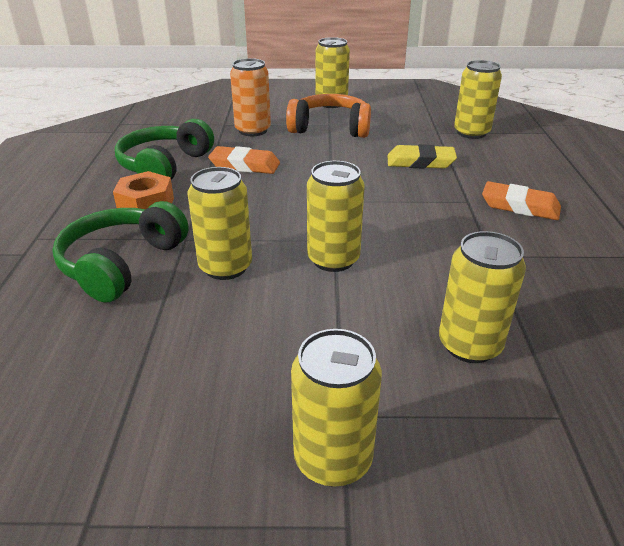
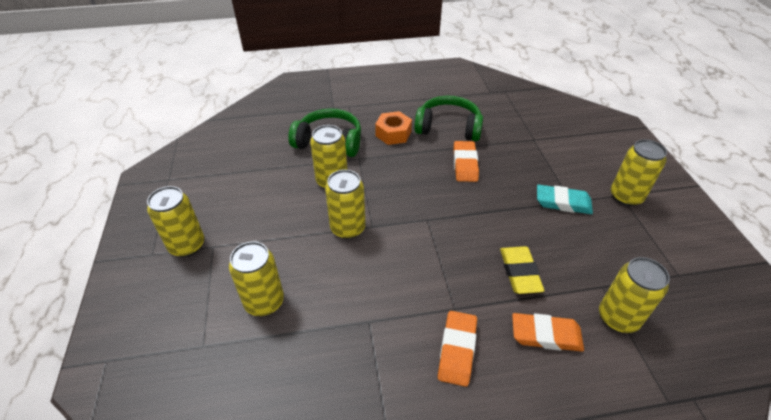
camera: 80 degrees right, 10 degrees up
orange can [230,58,271,136] -> none
orange headphones [286,94,371,138] -> turquoise eraser [537,185,593,214]
none -> orange eraser [512,313,584,352]

